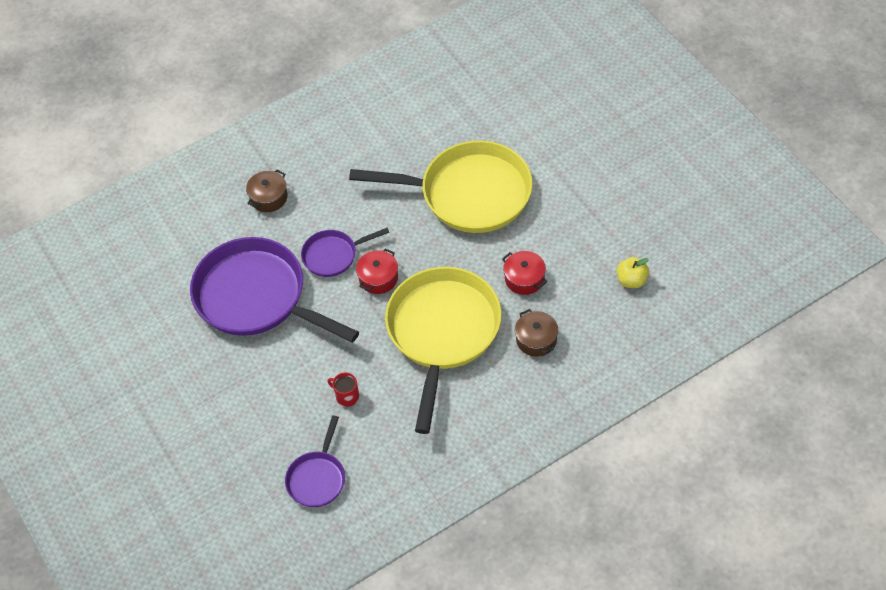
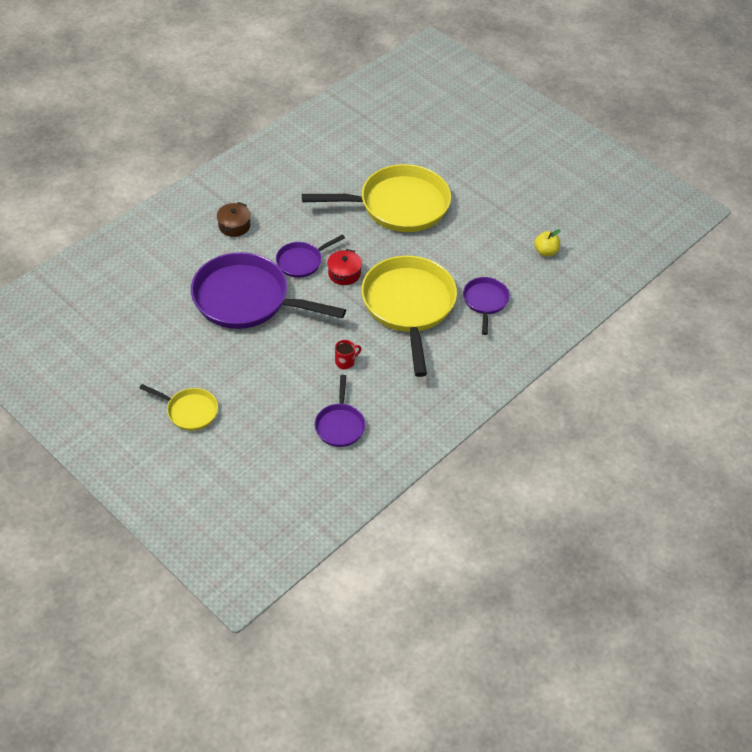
camera: 20 degrees left, 5 degrees down
red mug [327,372,359,407] -> red mug turned 135 degrees clockwise [335,340,361,370]
red pot [502,251,547,295] -> none
brown pot [515,309,558,357] -> purple pan [463,277,510,335]
none -> yellow pan [139,384,218,431]

